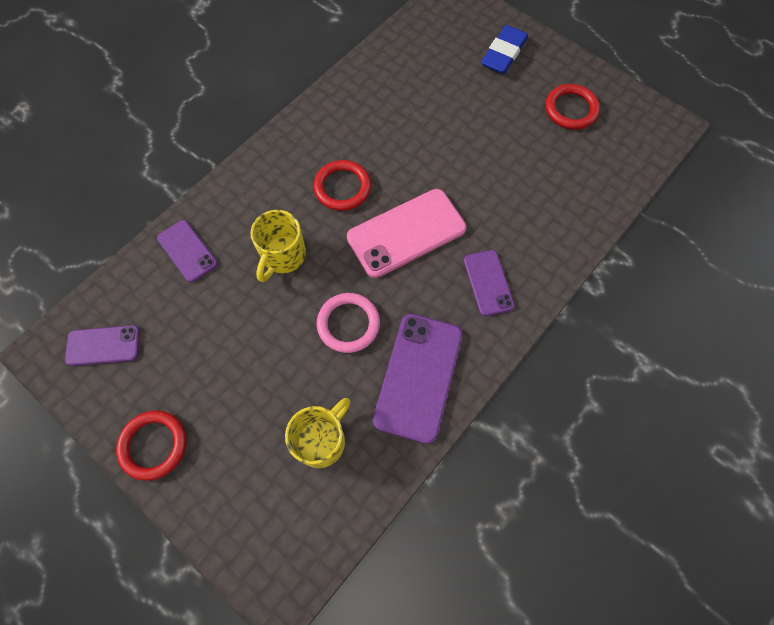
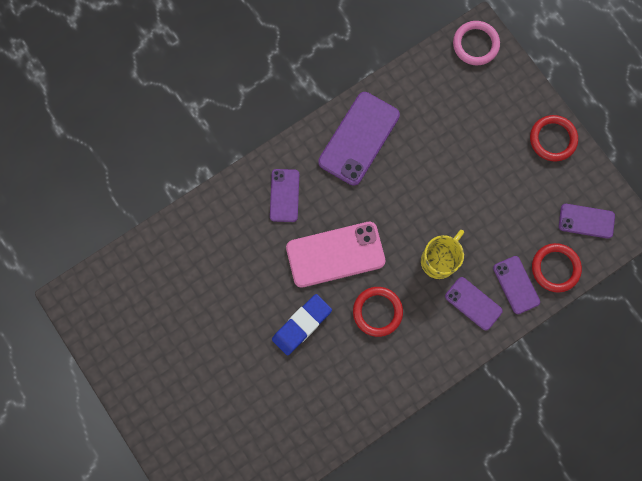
camera: 165 degrees left, 10 degrees up
yellow mug [285,398,351,468] -> none
pink ring [316,293,380,353] -> pink ring moved to [453,21,500,65]
blue eraser [481,25,528,74] -> blue eraser moved to [272,294,332,355]
red ring [545,84,600,129] -> red ring moved to [532,243,582,293]
none -> purple phone [445,277,503,330]

